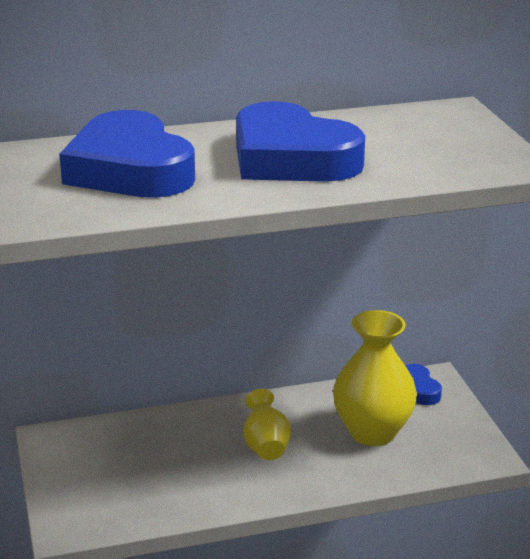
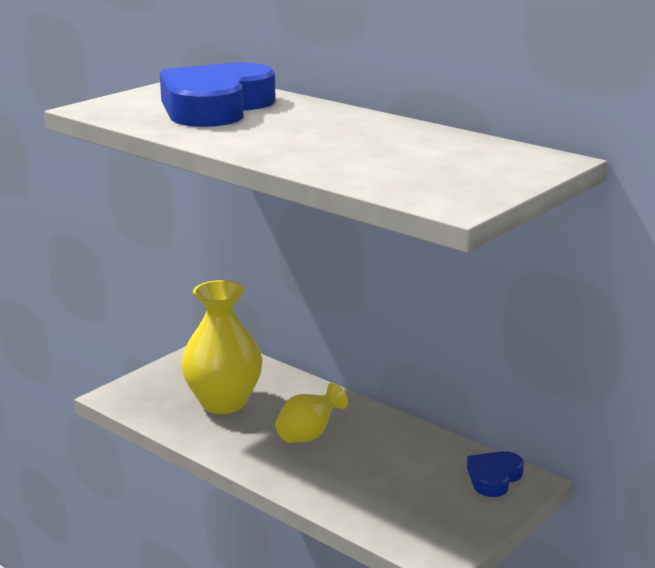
camera: 55 degrees right, 5 degrees down
blue heart [236,101,365,182] -> none
yellow vase [333,310,417,446] -> yellow vase moved to [181,280,263,414]

